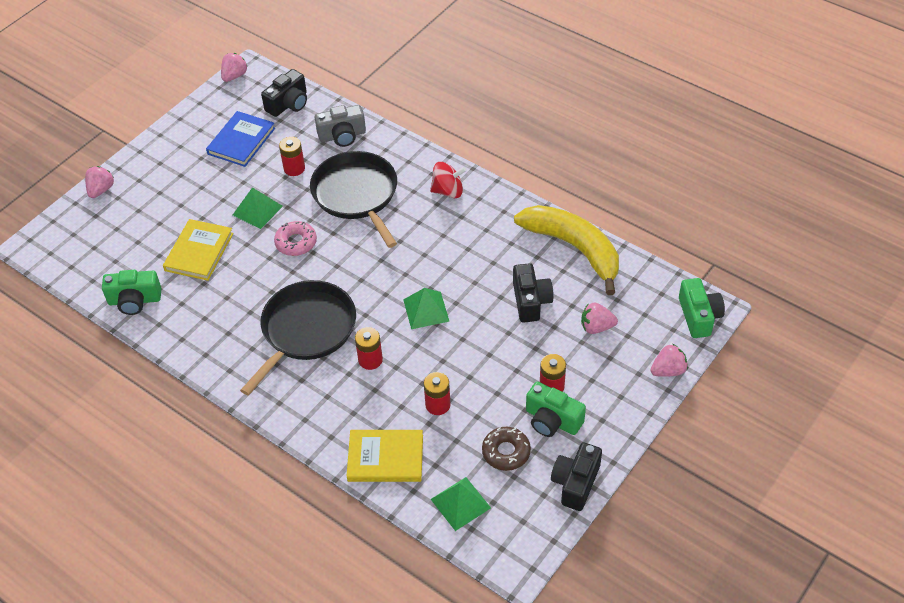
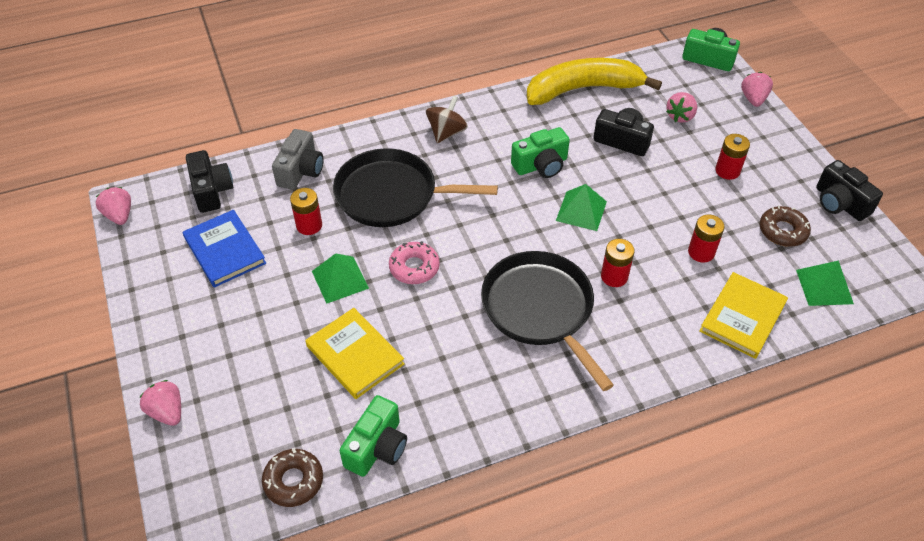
camera: 60 degrees left, 0 degrees up
red spinning top [430,162,466,198] -> brown spinning top [426,95,468,143]
green camera [526,382,586,437] -> green camera moved to [511,127,570,178]
none -> brown donut [262,448,323,507]

